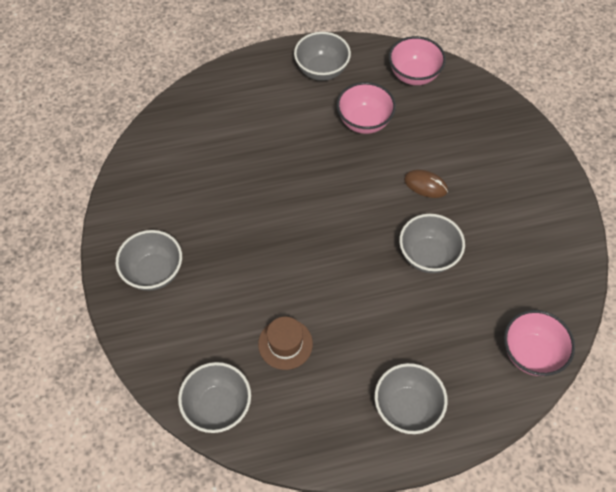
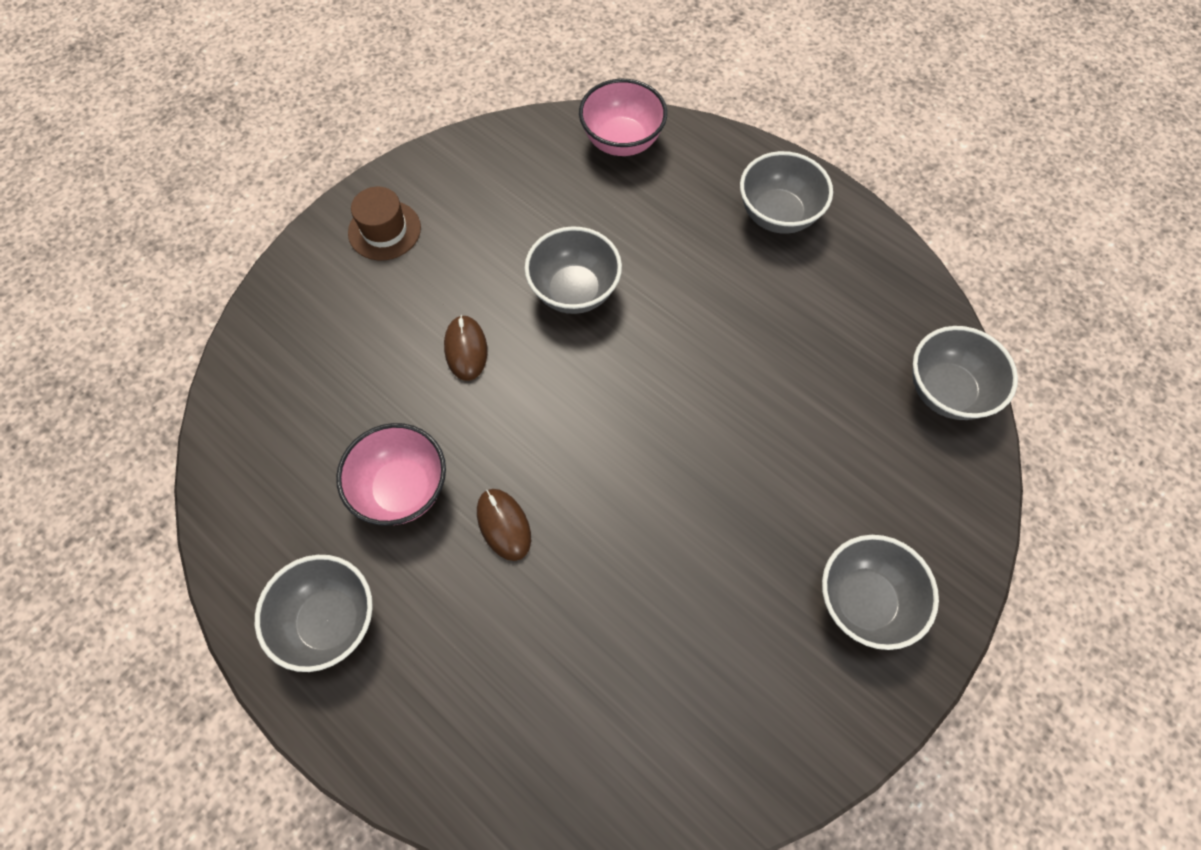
camera: 125 degrees left, 5 degrees up
brown hat [258,317,313,370] -> brown hat moved to [348,187,421,260]
pink bowl [389,36,446,85] -> none
none -> brown mouse [477,489,531,561]

